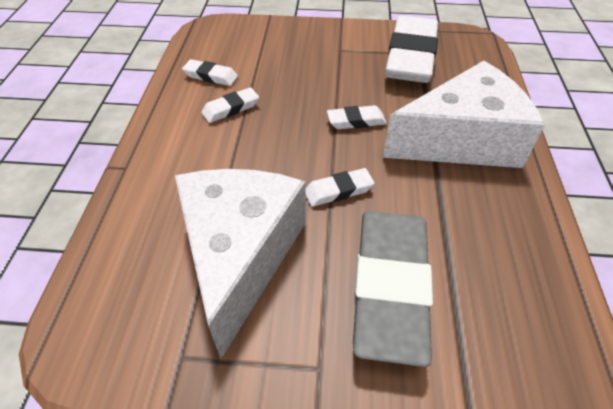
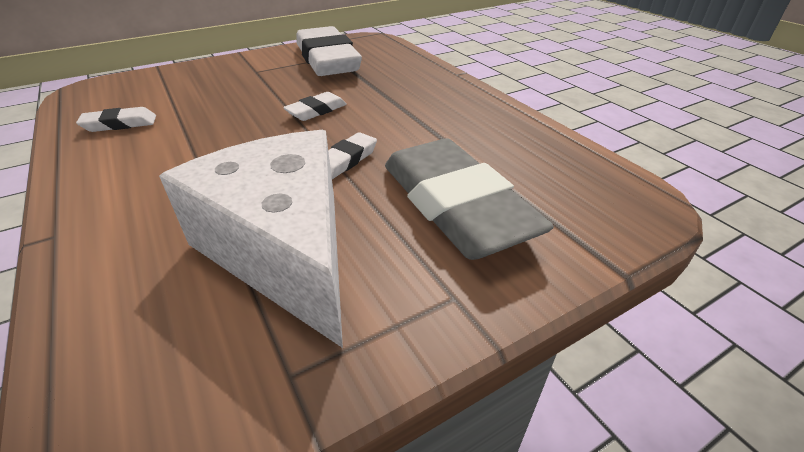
camera: 35 degrees left, 10 degrees down
white eraser [202,87,259,123] -> none
white cheese [383,61,545,168] -> none

